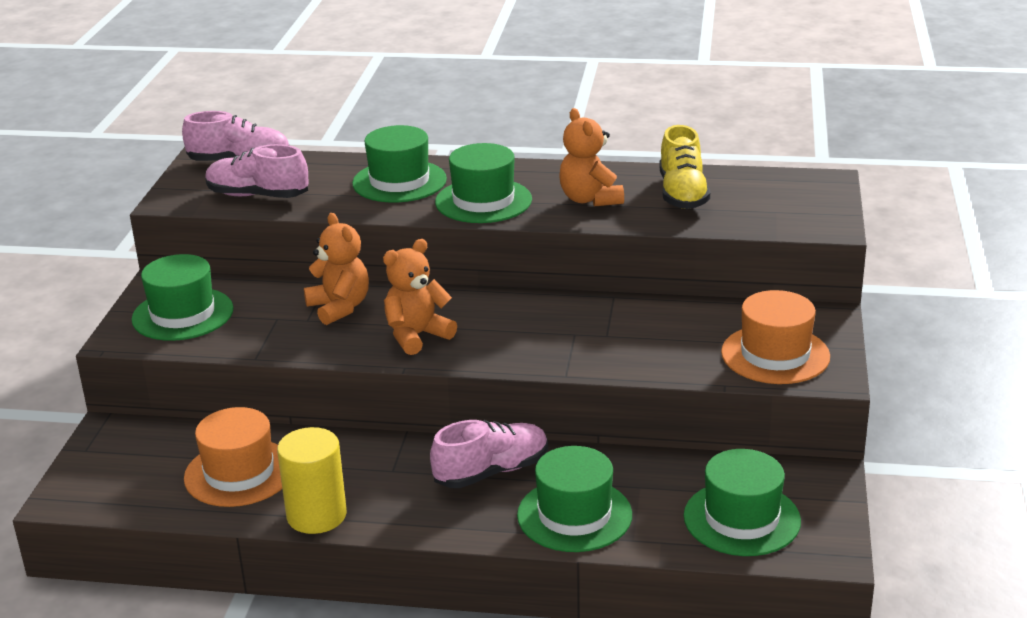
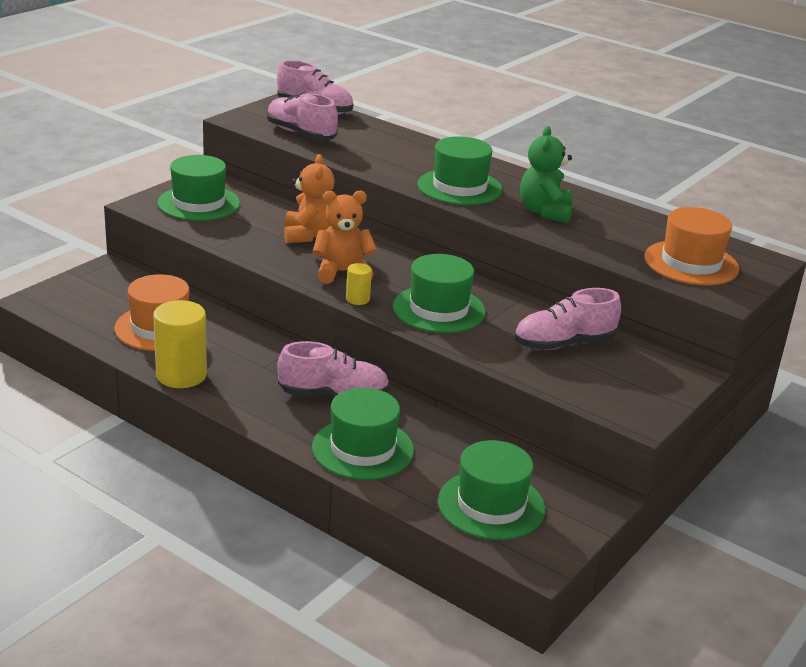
camera: 25 degrees right, 0 degrees up
green hat [352,125,447,202] -> green hat moved to [393,254,486,333]
orange teddy bear [559,108,624,207] -> green teddy bear [520,126,572,223]
yellow shoe [659,125,710,209] -> none
orange hat [721,290,830,384] -> orange hat moved to [644,207,739,285]
none -> yellow cylinder [346,263,372,305]
none -> pink shoe [514,288,621,350]

